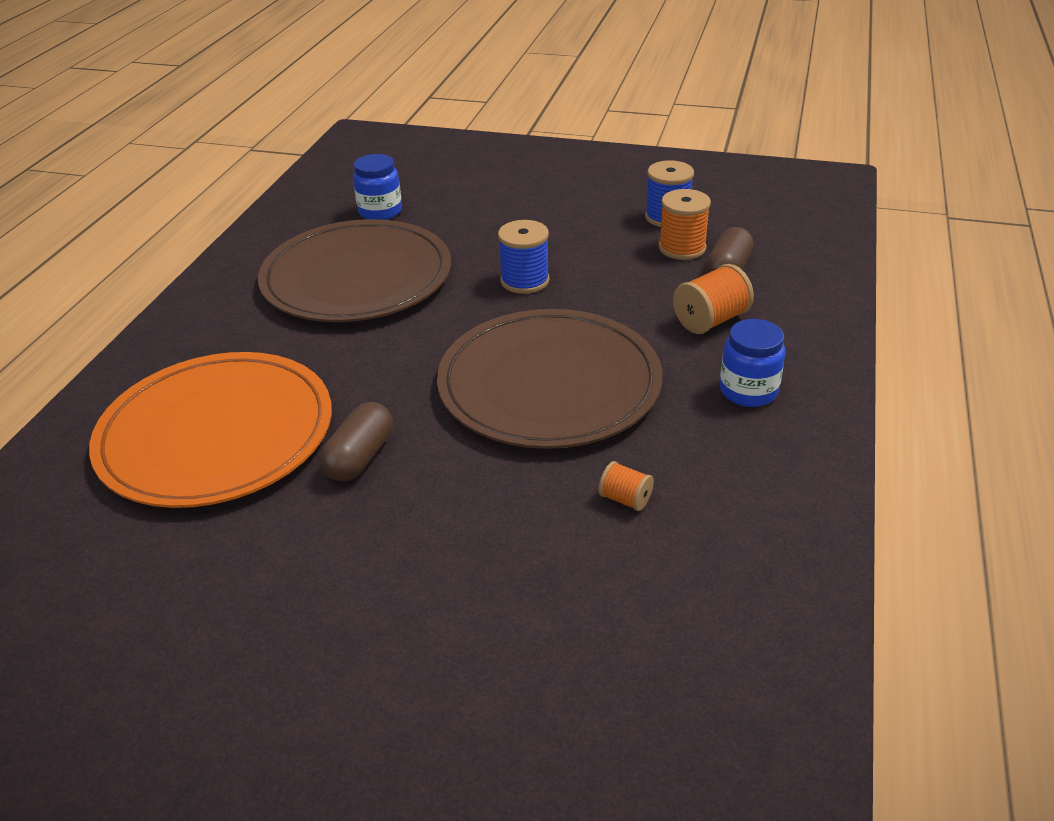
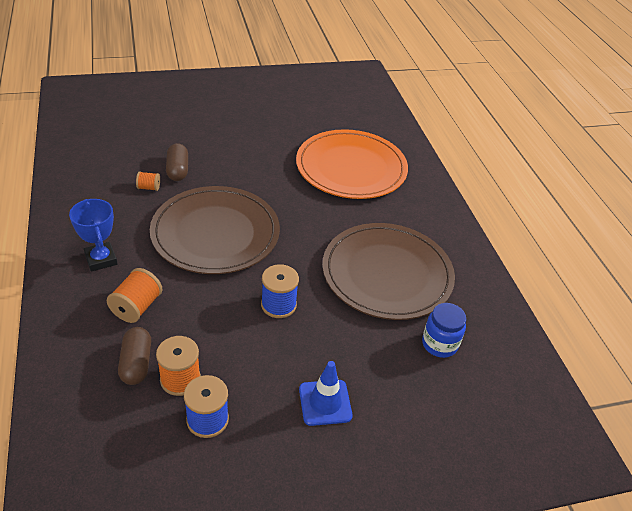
camera: 145 degrees right, 5 degrees up
brown capsule [320,402,393,481] -> brown capsule moved to [166,143,188,181]
blue jar [720,319,786,407] -> blue trophy [69,199,118,272]
none -> blue traffic cone [299,361,353,426]

